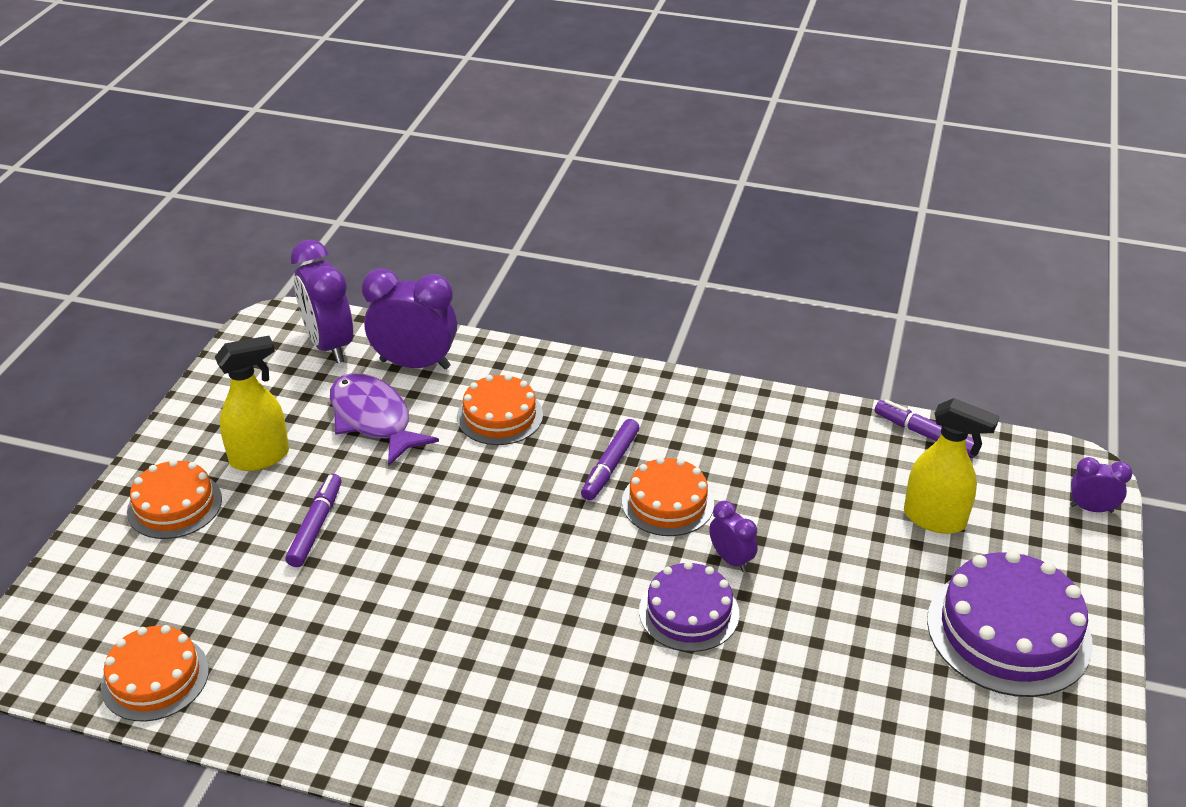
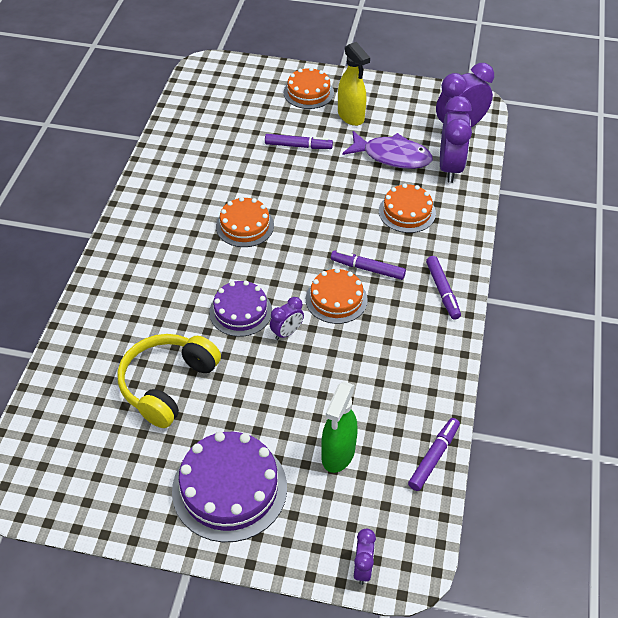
camera: 85 degrees right, 10 degrees up
orange cake [101,625,209,722] -> orange cake moved to [216,197,274,247]
purple fish [330,373,439,466] -> purple fish turned 60 degrees clockwise [342,131,433,169]
yellow spray bottle [904,398,999,534] -> green spray bottle [321,382,358,473]
none -> yellow headphones [118,334,221,428]
none -> purple marker [426,256,461,320]

